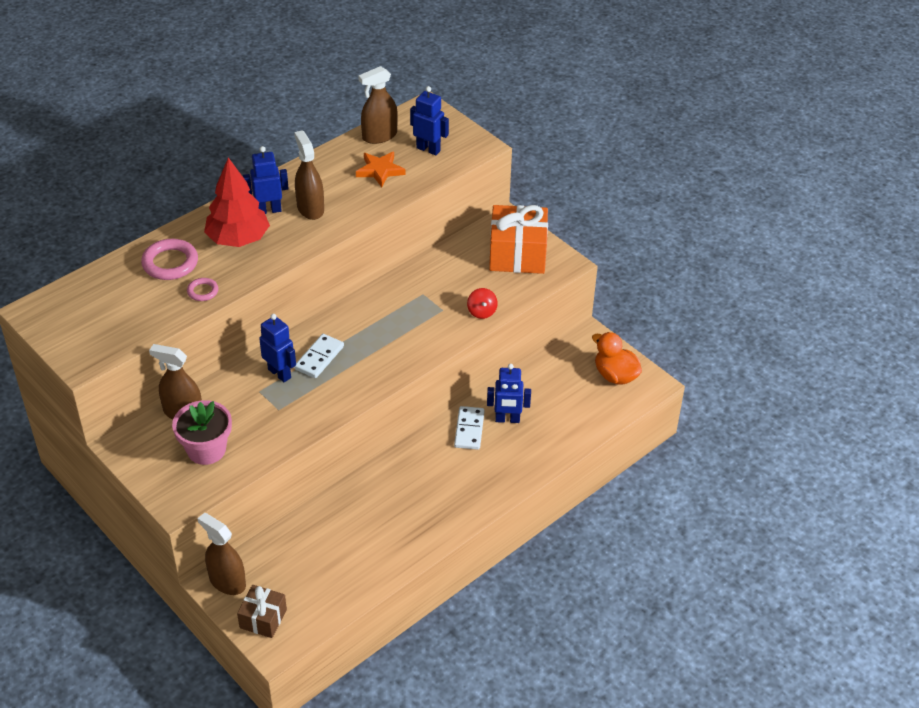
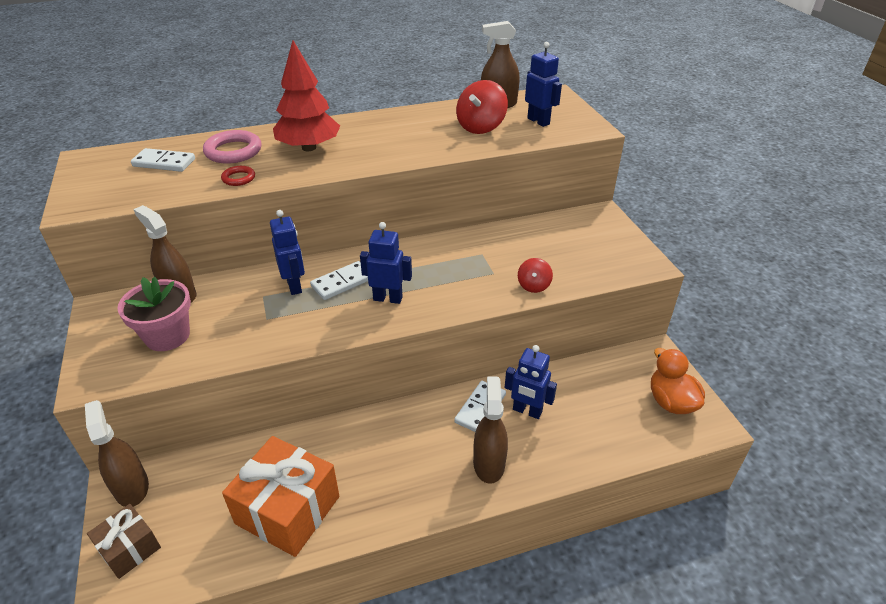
camera: 25 degrees right, 5 degrees down
pink ring [187,278,218,301] -> red ring [221,166,255,186]
blue robot [243,146,289,214] -> blue robot moved to [360,222,412,304]
brown spray bottle [294,130,324,220] -> brown spray bottle moved to [473,376,508,484]
orange star [356,151,406,187] -> red spinning top [456,80,508,134]
orange gift [489,205,548,274] -> orange gift moved to [222,436,339,557]
none -> white domino [131,148,195,172]

